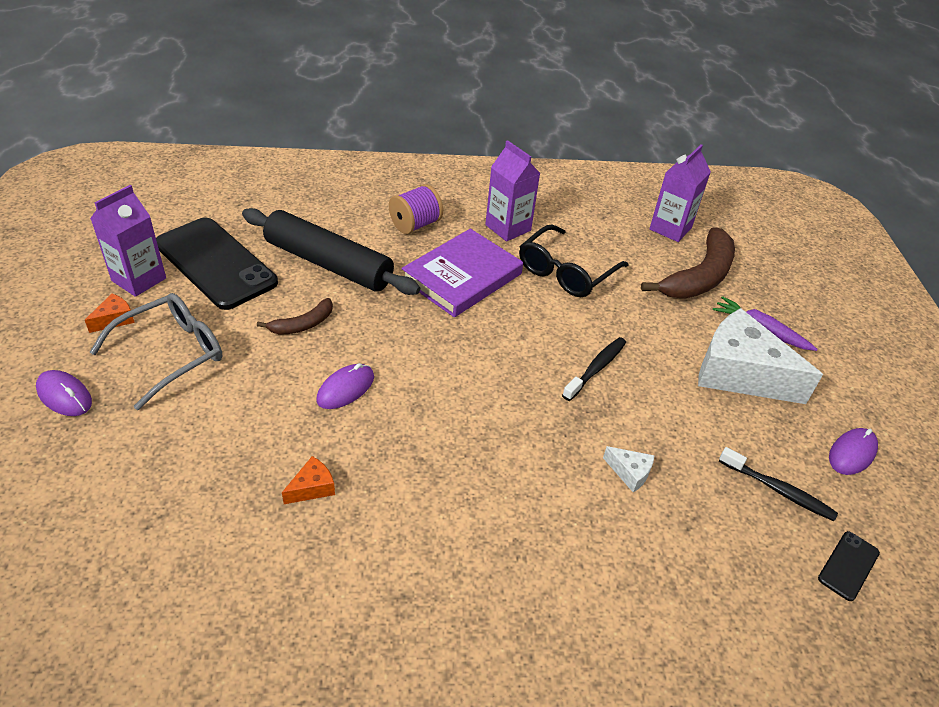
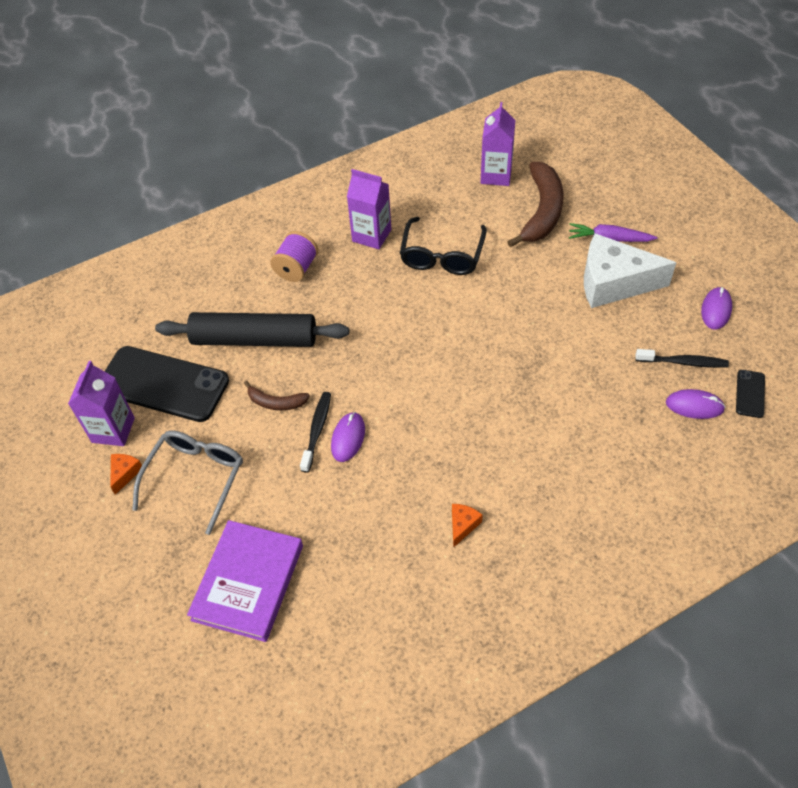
camera: 20 degrees left, 10 degrees up
purple mouse [36,370,92,416] -> purple mouse moved to [666,389,725,419]
brown banana [257,298,333,335] -> brown banana turned 75 degrees clockwise [244,381,310,410]
orange cheese [282,456,335,504] -> orange cheese moved to [452,504,483,548]
purple book [402,229,523,317] -> purple book moved to [187,520,303,642]
black toothbrush [562,337,626,401] -> black toothbrush moved to [300,392,331,473]
white cheese [603,446,655,492] -> none

